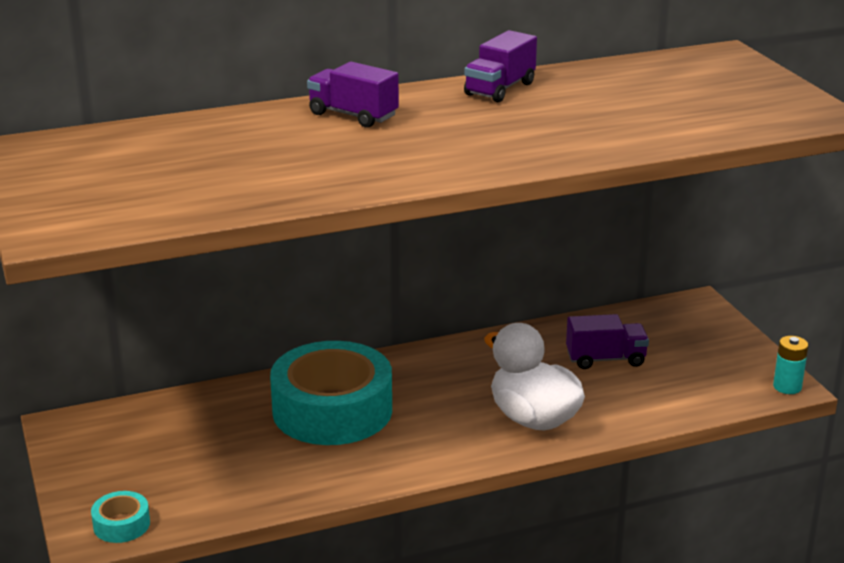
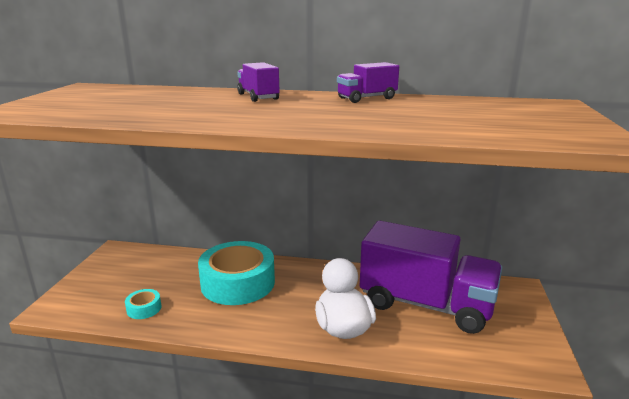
camera: 30 degrees right, 5 degrees down
turquoise tape [91,491,150,543] -> turquoise tape moved to [125,289,162,319]
purple truck [566,314,649,369] -> purple truck [360,221,503,334], size x2.36
turquoise battery [773,336,808,394] -> none

